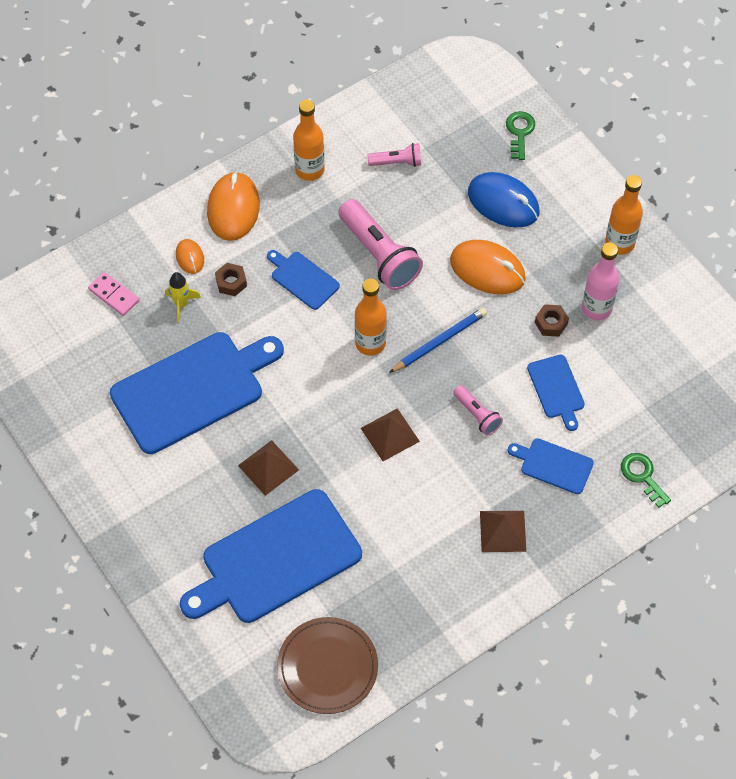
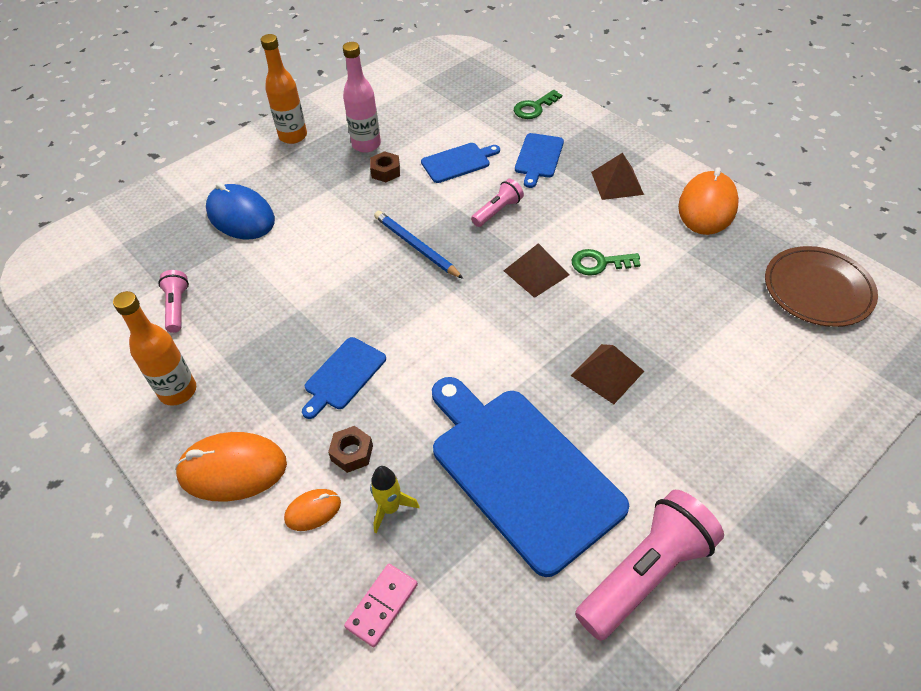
camera: 95 degrees left, 10 degrees down
blue cutting board [180,489,362,623] -> none
pink flashlight [339,199,423,290] -> pink flashlight moved to [575,490,724,641]
orange bottle [355,279,387,356] -> none
orange mouse [450,240,526,294] -> orange mouse moved to [678,167,739,235]
blue mouse [468,172,539,228] -> blue mouse turned 75 degrees counterclockwise [206,182,275,239]
green key [506,111,535,160] -> green key moved to [572,249,641,276]

